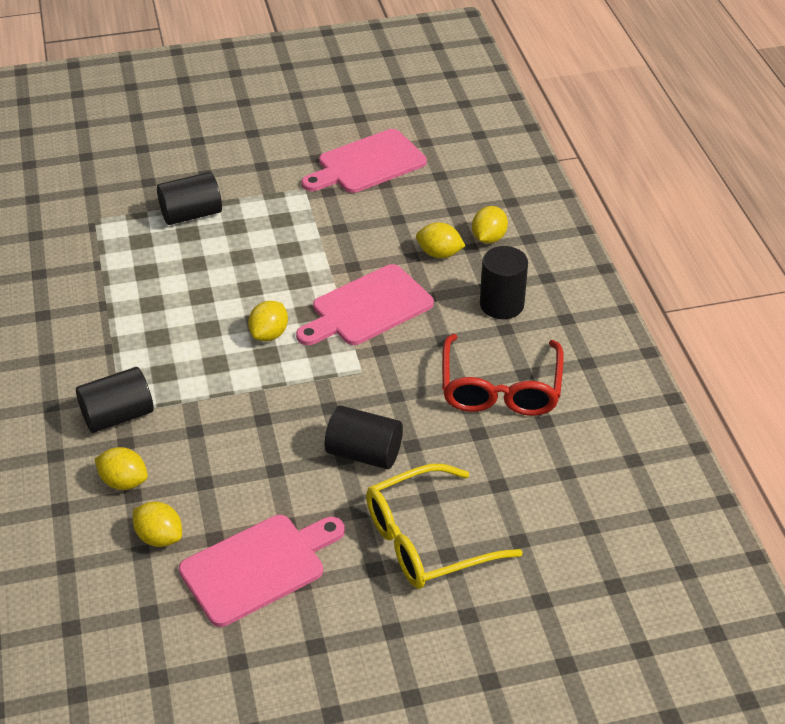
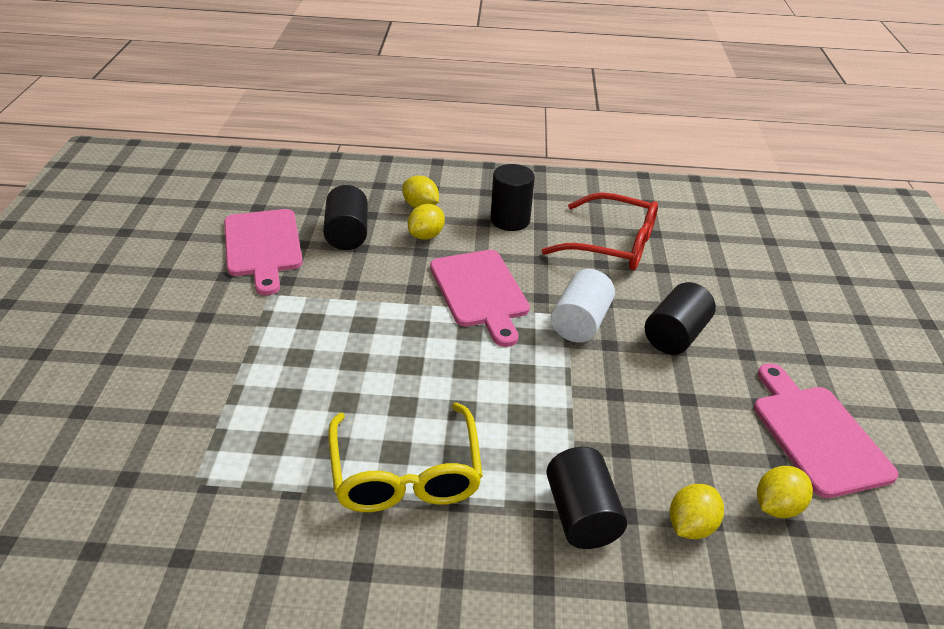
camera: 75 degrees left, 5 degrees down
black cylinder [157,172,222,225] -> black cylinder moved to [323,185,368,250]
yellow lemon [248,301,288,341] -> none
yellow glasses [366,464,523,589] -> yellow glasses moved to [328,403,483,512]
none -> white cylinder [551,269,615,343]

